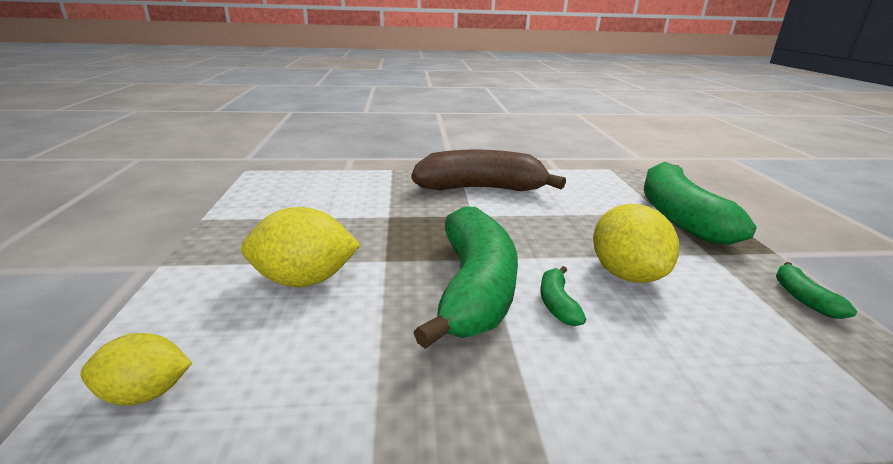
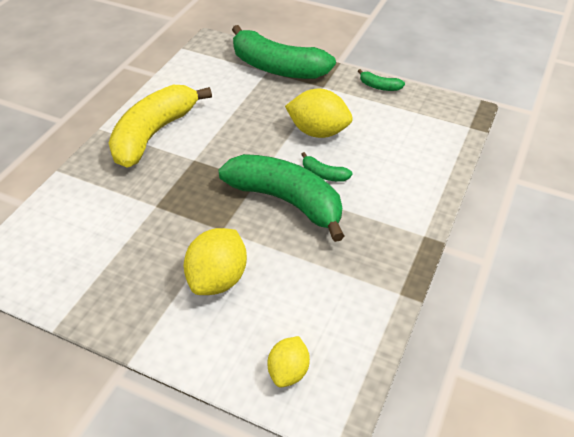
camera: 60 degrees left, 20 degrees up
brown banana [411,150,566,191] -> yellow banana [109,85,212,168]

